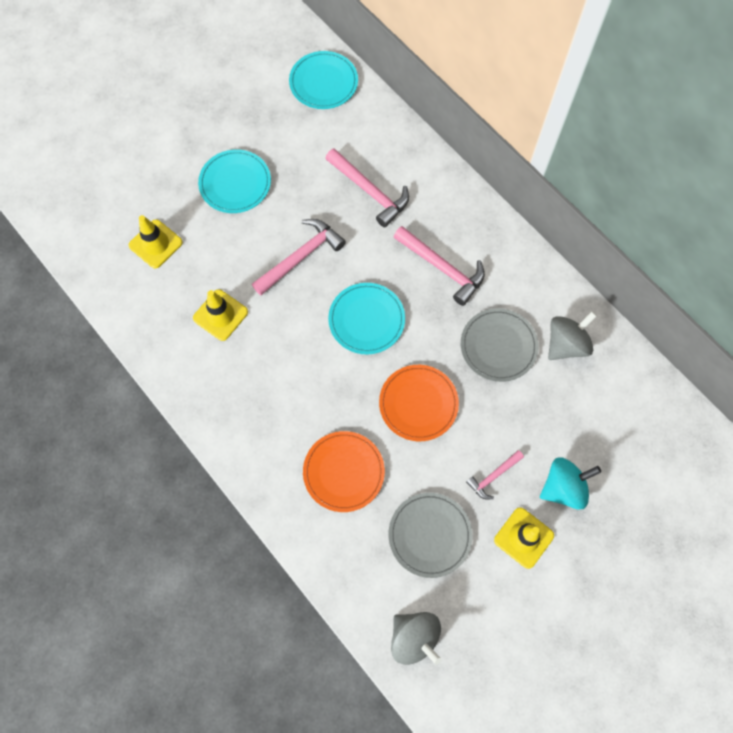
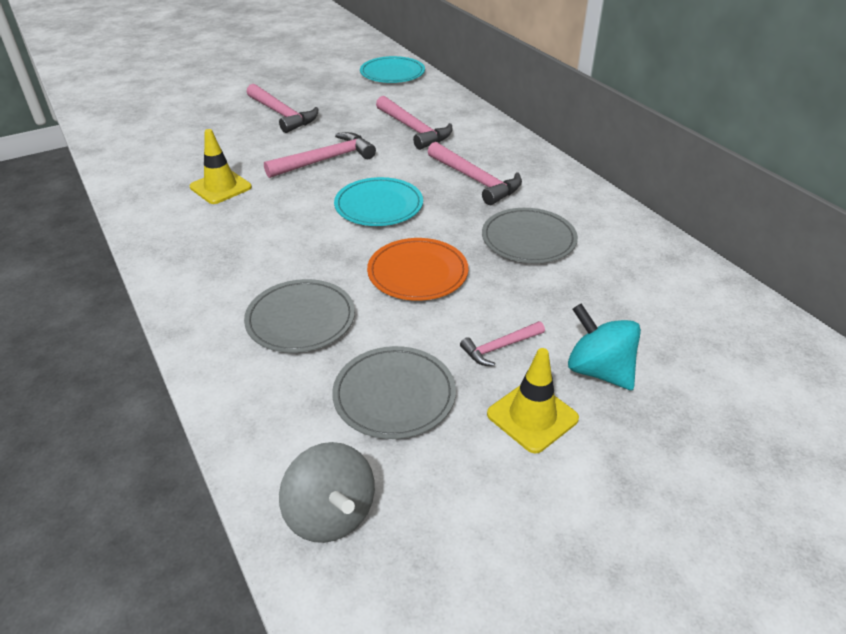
camera: 10 degrees right, 30 degrees down
yellow traffic cone [129,215,183,268] -> none
turquoise plate [198,149,271,213] -> pink hammer [247,84,318,133]
orange plate [303,431,385,512] -> grey plate [244,279,355,353]
turquoise spinning top [540,457,601,509] -> turquoise spinning top turned 120 degrees counterclockwise [568,304,641,390]
grey spinning top [548,311,597,360] -> none

